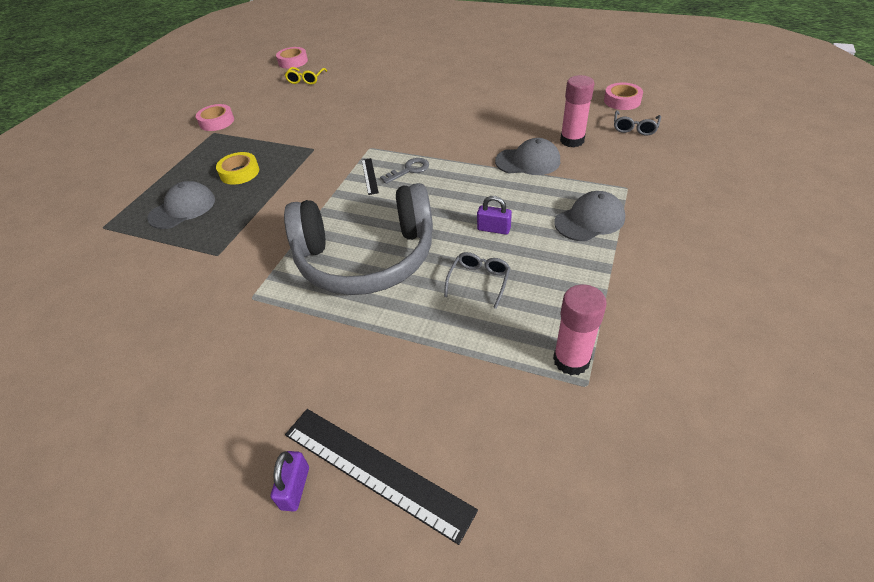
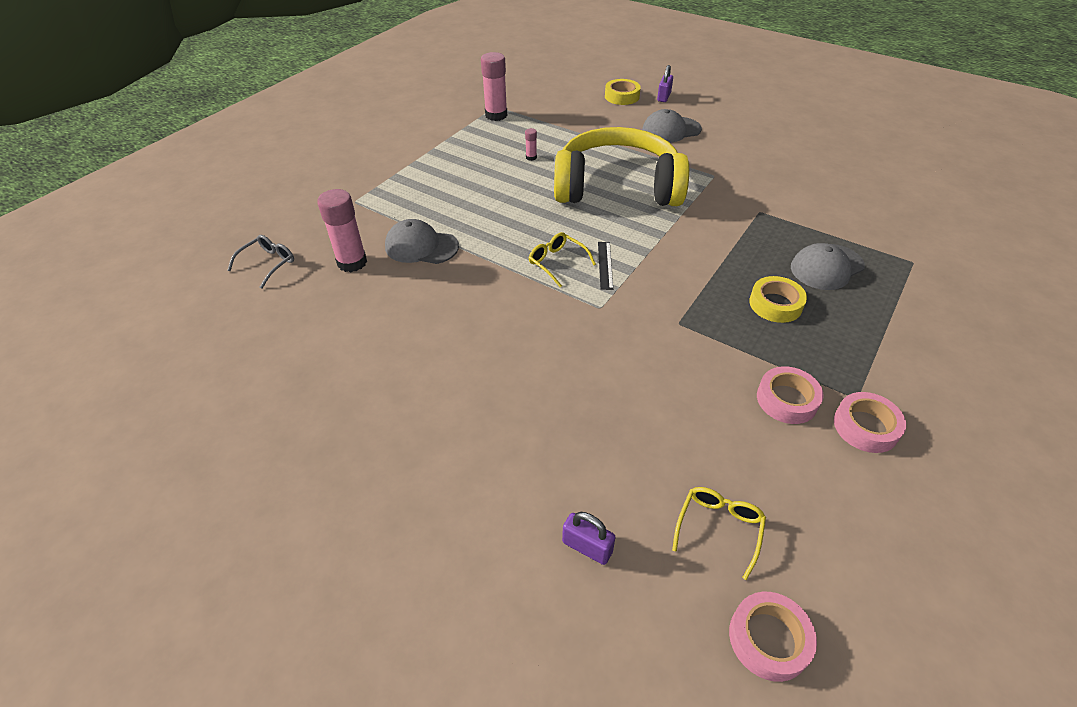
camera: 170 degrees left, 0 degrees up
grey headphones [284,183,433,295] -> yellow headphones [554,127,689,206]
black ruler [285,409,478,545] -> yellow tape [605,79,641,105]
grey key [380,158,429,184] -> yellow glasses [529,232,596,287]
grey glasses [444,252,510,309] -> pink glue stick [525,128,537,161]
purple padlock [477,196,512,235] -> purple padlock moved to [562,512,615,565]
grey cap [554,191,625,241] -> grey cap moved to [642,109,702,143]
pink tape [604,83,643,110] -> pink tape moved to [757,366,824,424]

